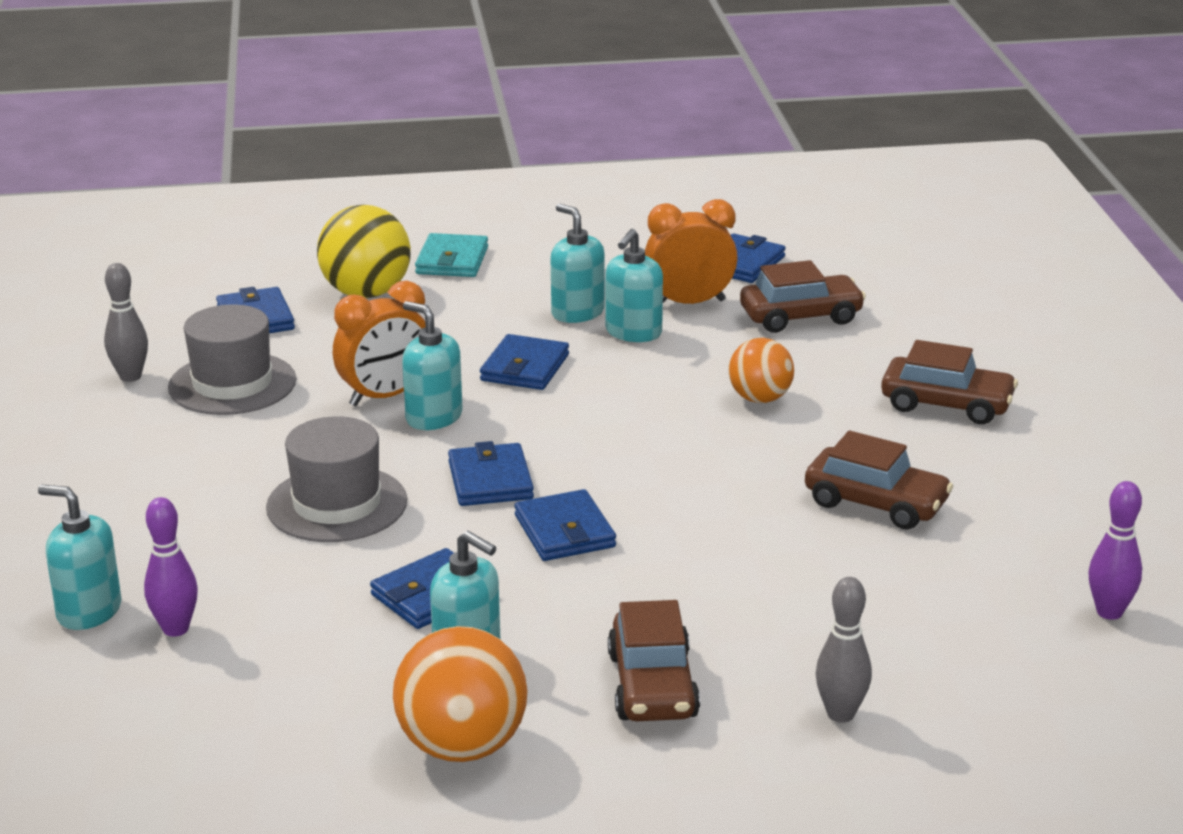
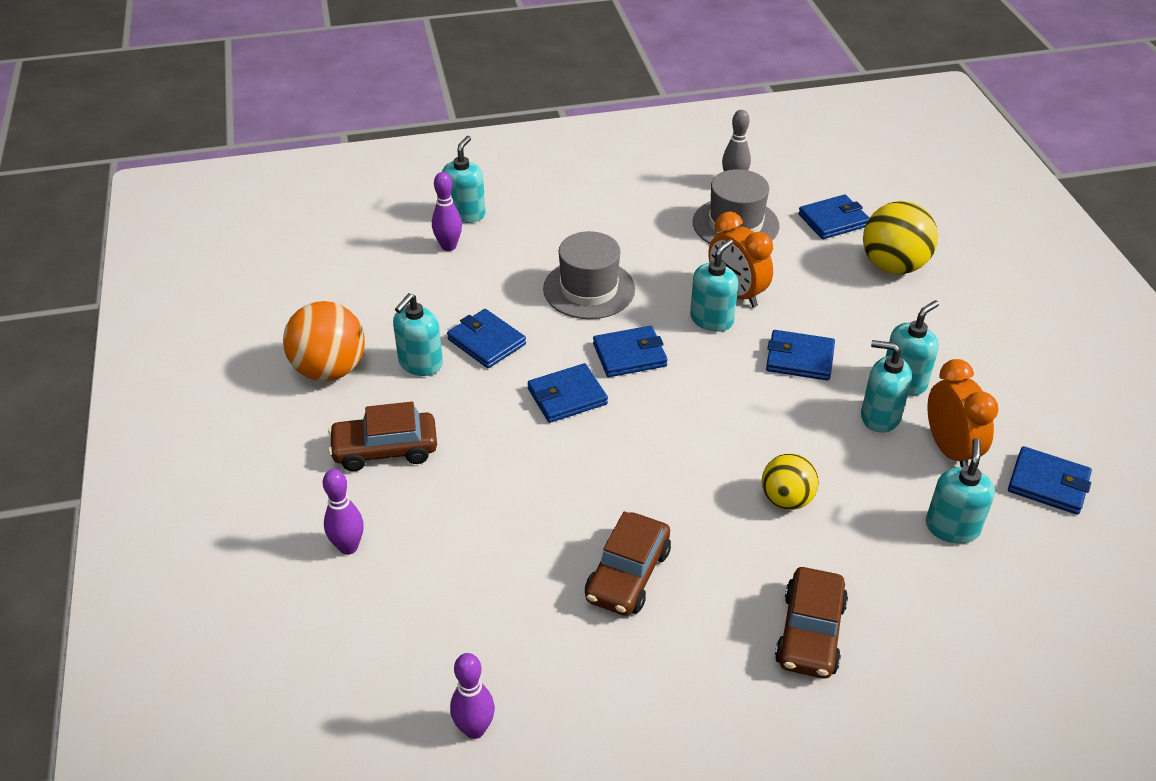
camera: 85 degrees right, 15 degrees up
turquoise wallet [415,233,488,277] -> none
orange ball [729,338,794,403] -> yellow ball [761,454,819,510]
brown car [740,260,866,333] -> turquoise soap dispenser [926,438,995,544]
grey bowling pin [816,577,872,723] -> purple bowling pin [323,469,364,555]

